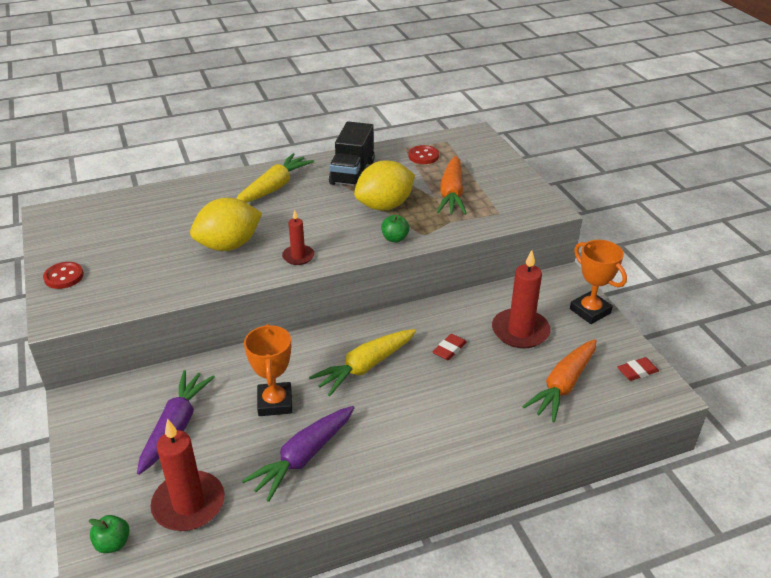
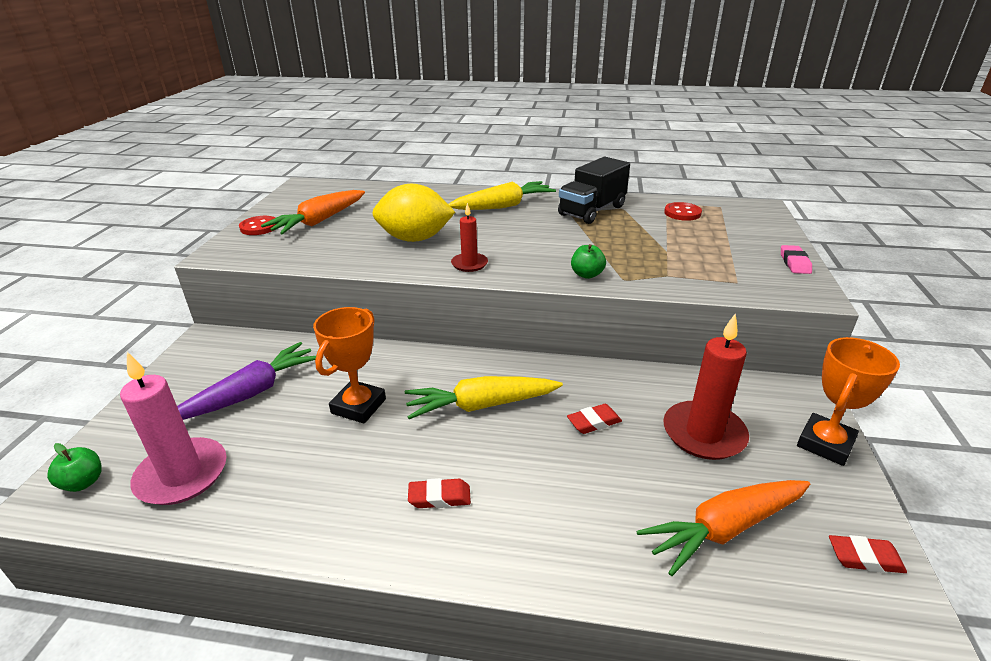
camera: 30 degrees right, 5 degrees down
red candle [151,419,225,531] -> pink candle [120,352,227,505]
purple carrot [242,406,355,502] -> none
yellow lemon [354,160,415,211] -> none
orange carrot [437,156,467,215] -> orange carrot moved to [261,190,365,234]
orange trophy [570,240,627,324] -> orange trophy turned 45 degrees clockwise [797,337,900,466]
none -> red eraser [408,478,471,508]
none -> pink eraser [781,245,812,274]

